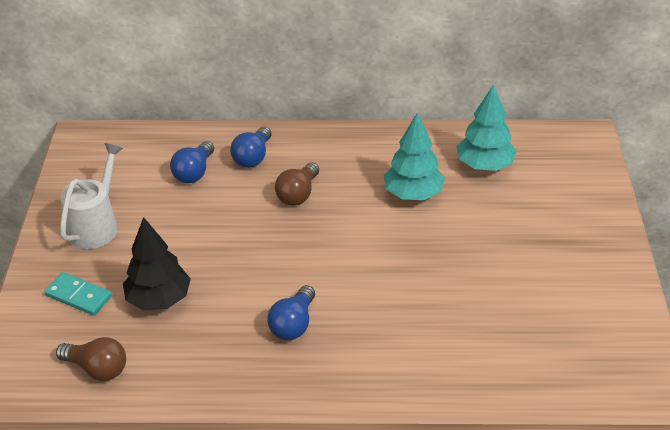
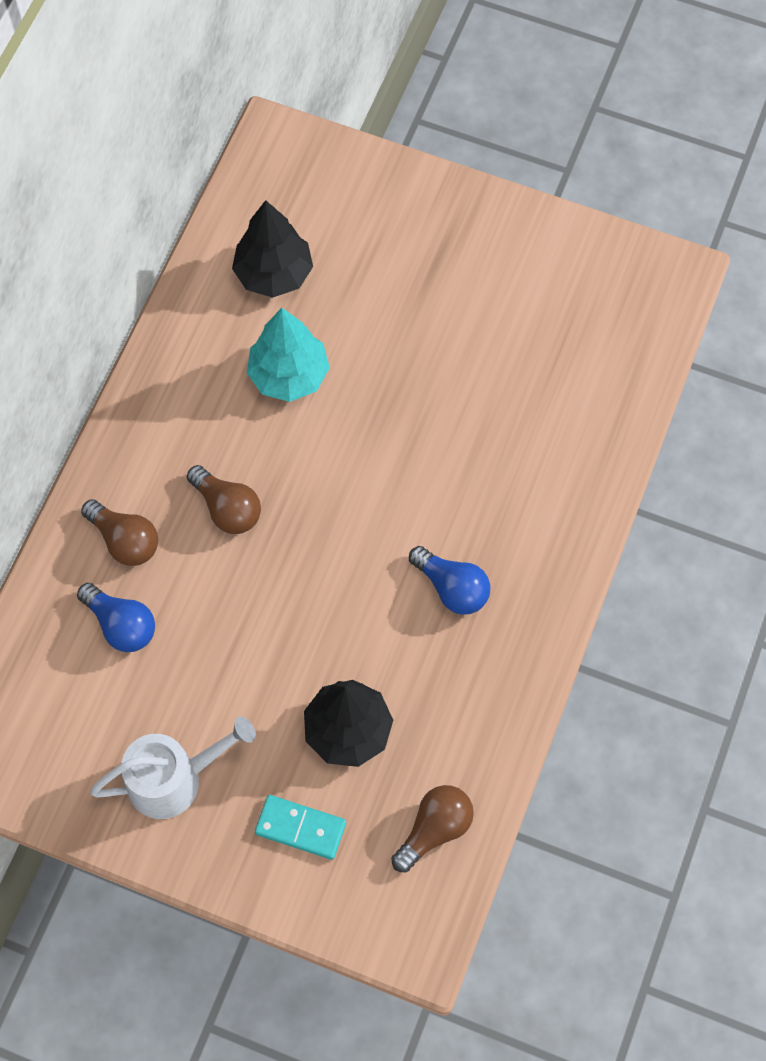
camera: 70 degrees left, 25 degrees up
turquoise domino [44,272,112,315] -> turquoise domino turned 60 degrees clockwise [255,795,346,860]
white watering can [60,143,123,249] -> white watering can turned 120 degrees clockwise [90,717,256,819]
blue light bulb [230,127,272,168] -> brown light bulb [81,499,158,566]
turquoise tree [457,84,516,171] -> black tree [232,200,313,298]

